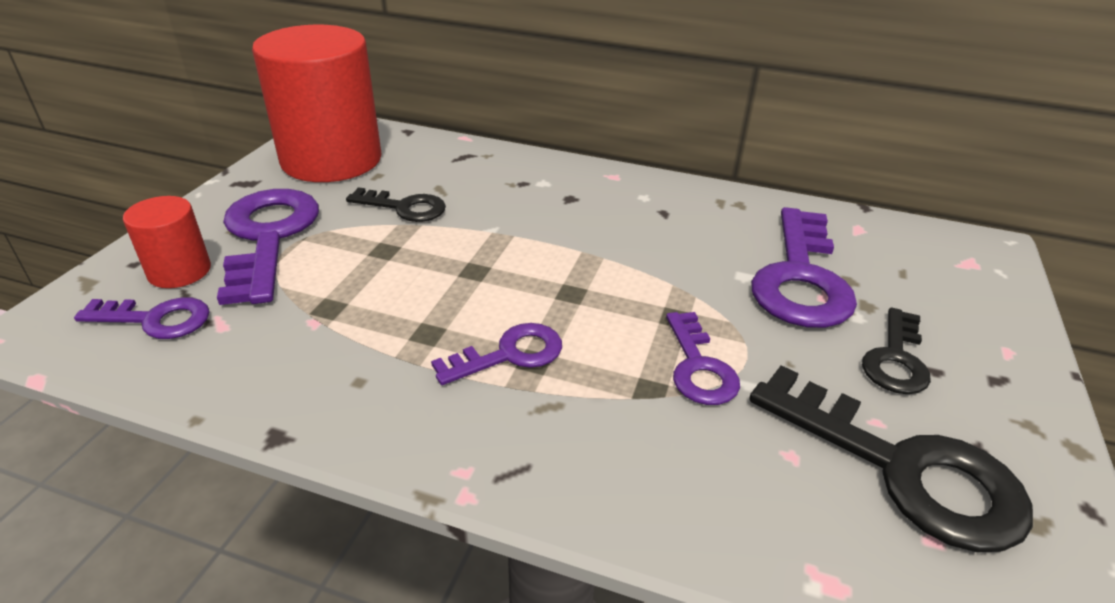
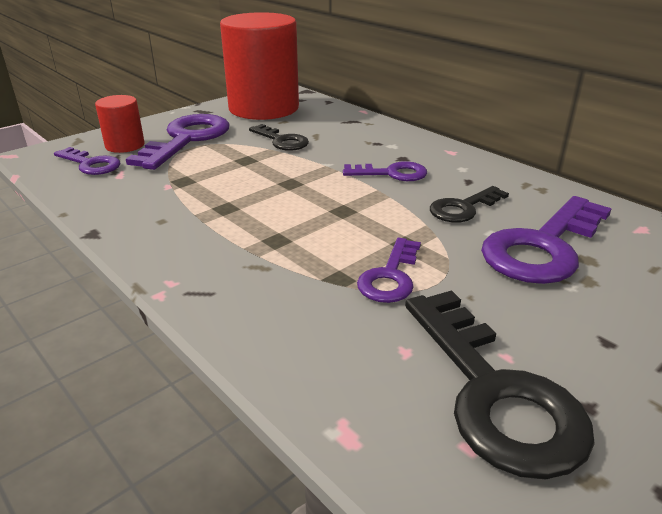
camera: 30 degrees right, 5 degrees down
purple key [431,323,562,385] -> purple key moved to [343,161,427,181]
black key [862,308,931,394] -> black key moved to [430,186,509,223]

